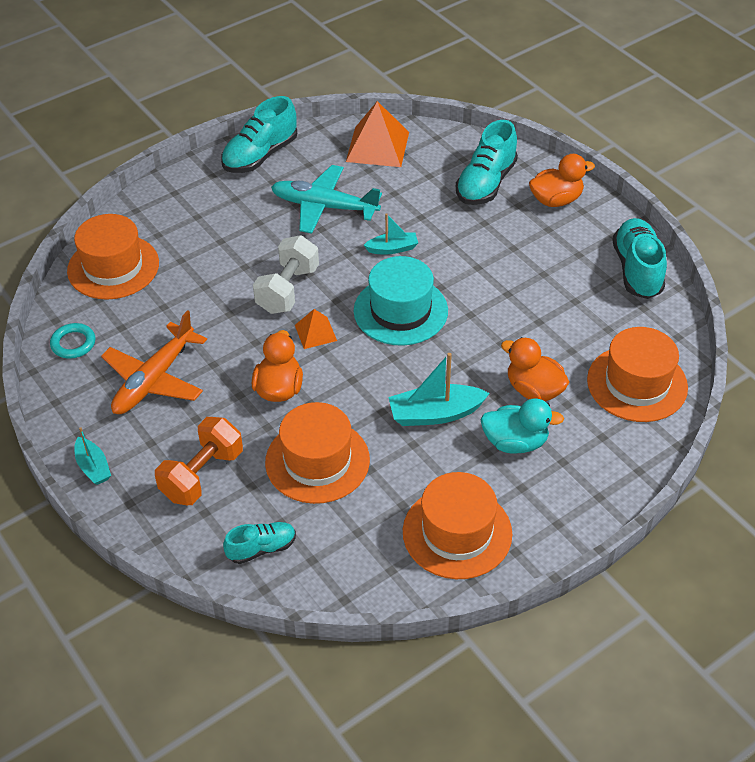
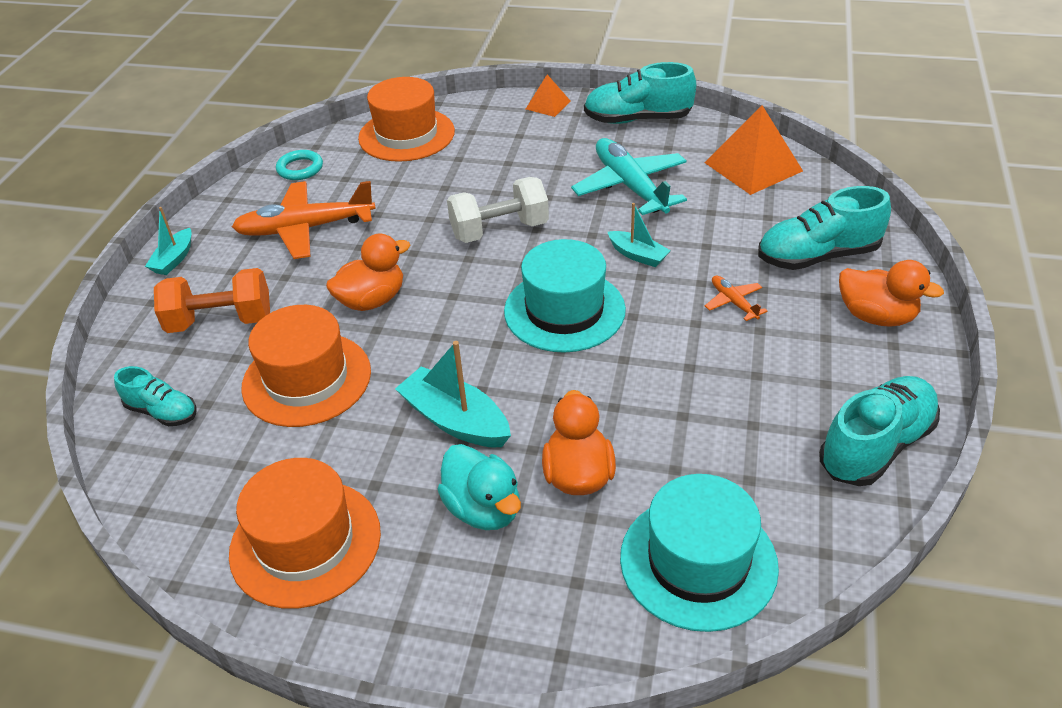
camera: 50 degrees right, 5 degrees down
orange pyramid [295,309,337,349] -> orange pyramid moved to [526,74,571,117]
orange hat [587,327,688,422] -> turquoise hat [620,474,779,632]
none -> orange plane [705,276,768,321]

